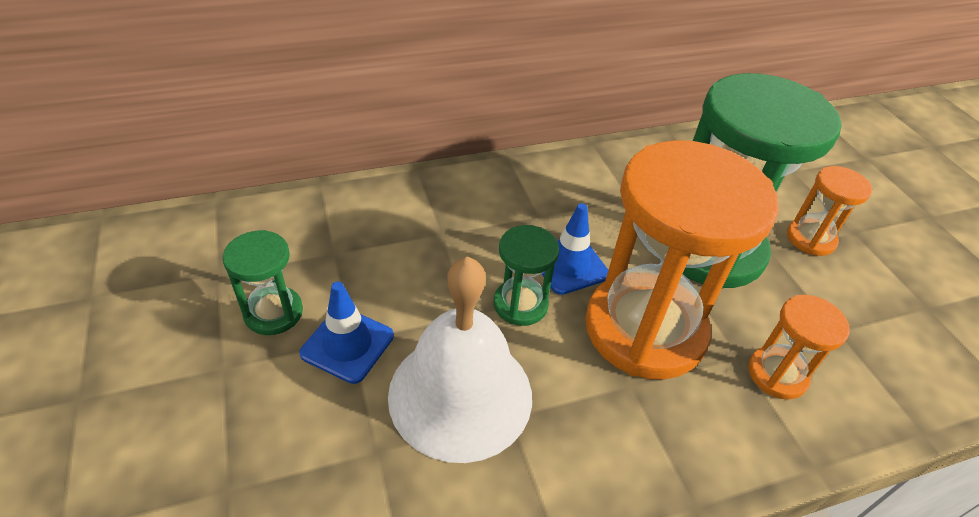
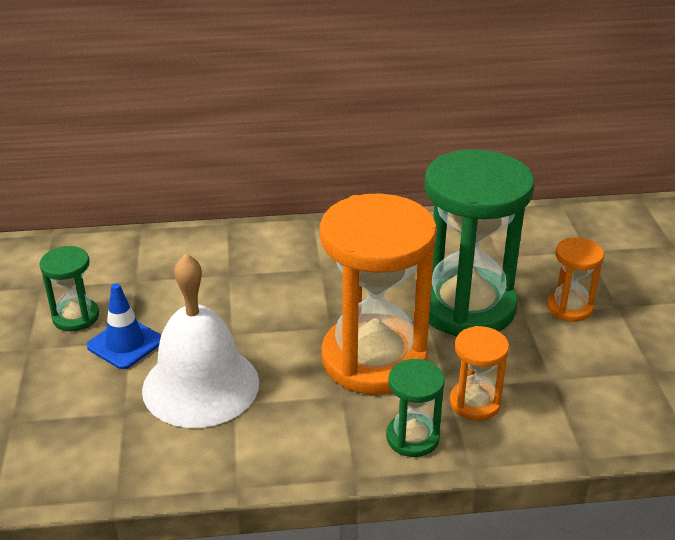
camera: 15 degrees right, 10 degrees down
green hourglass [494,225,559,326] -> green hourglass moved to [386,359,445,457]
blue traffic cone [542,203,608,295] -> none

